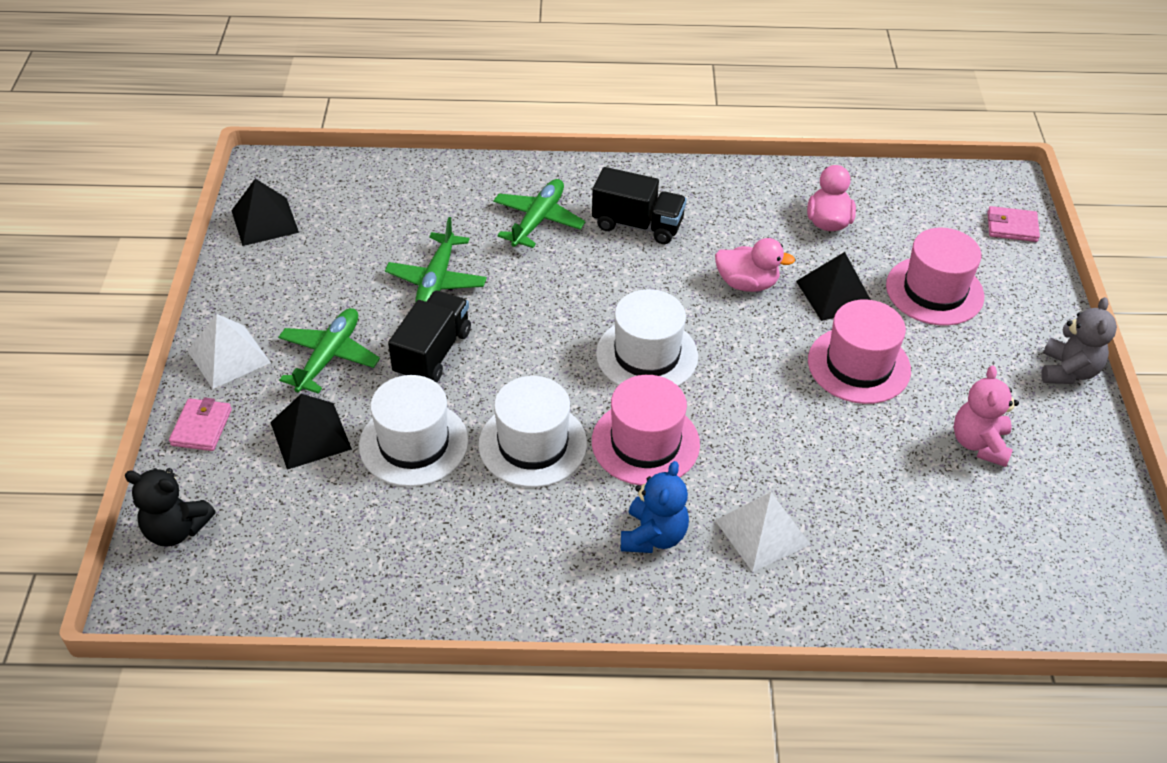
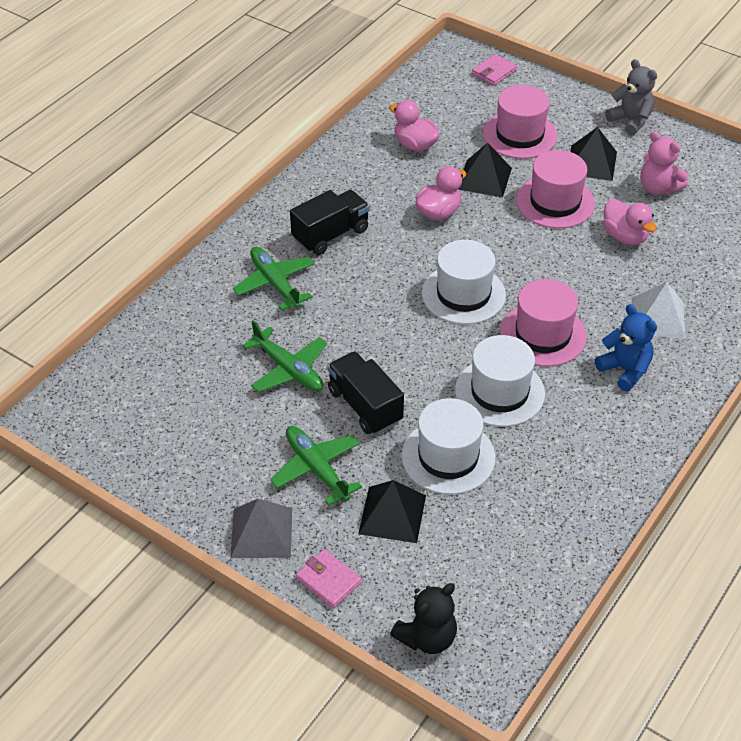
camera: 55 degrees left, 0 degrees up
white pyramid [187,314,271,389] -> grey pyramid [230,499,292,558]
black pyramid [231,179,299,246] -> black pyramid moved to [570,127,617,181]
none -> pink duck [603,199,657,245]

